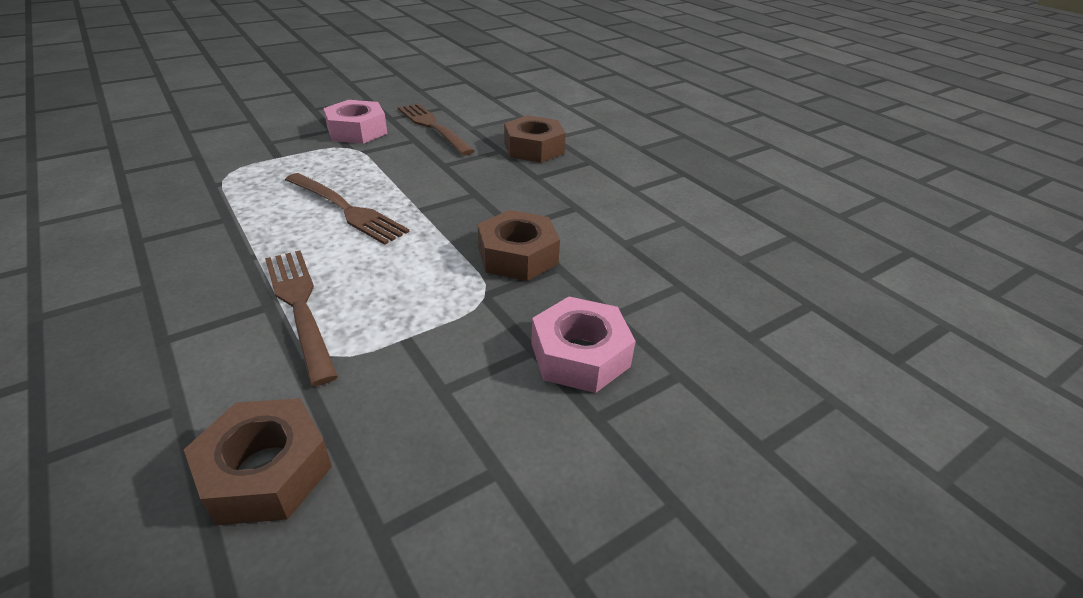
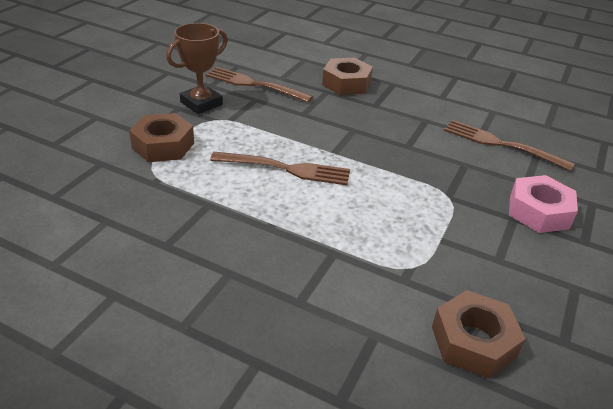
camera: 30 degrees left, 0 degrees up
brown fork [265,250,338,386] -> brown fork moved to [444,120,575,171]
pink nut [323,100,387,144] -> brown trophy [166,23,228,114]
brown nut [478,210,560,281] -> brown nut moved to [129,113,194,162]

